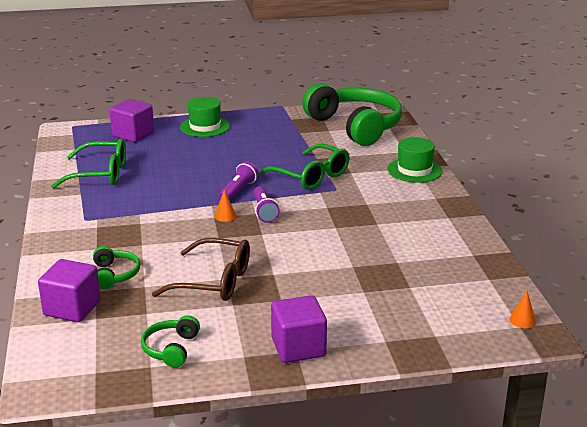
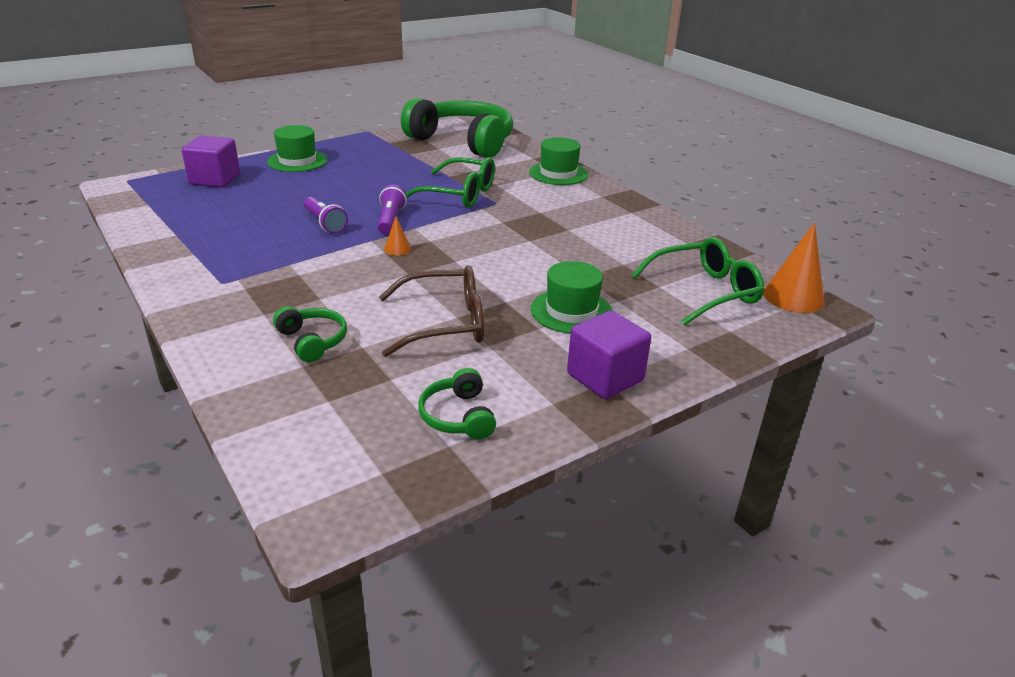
camera: 25 degrees left, 5 degrees up
purple cube [38,259,101,322] -> none
green glasses [51,138,126,189] -> green glasses moved to [631,237,764,326]
purple flashlight [253,186,280,223] -> purple flashlight moved to [304,197,348,234]
orange cone [509,291,536,328] -> orange cone [763,223,825,313], size x2.06
none -> green hat [531,261,613,333]

